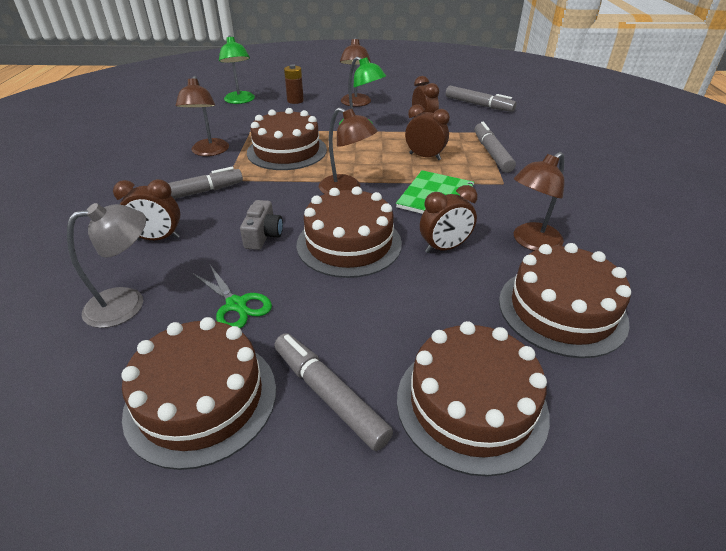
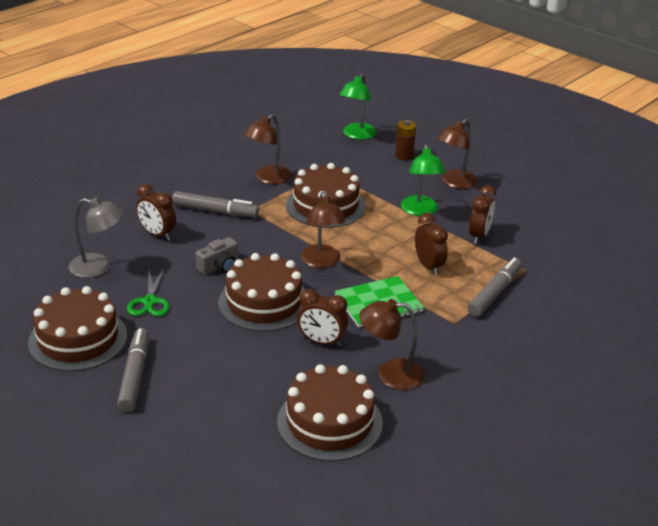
camera: 40 degrees right, 5 degrees down
brown cake [397,321,550,477] -> none
grey marker [445,86,517,112] -> none

